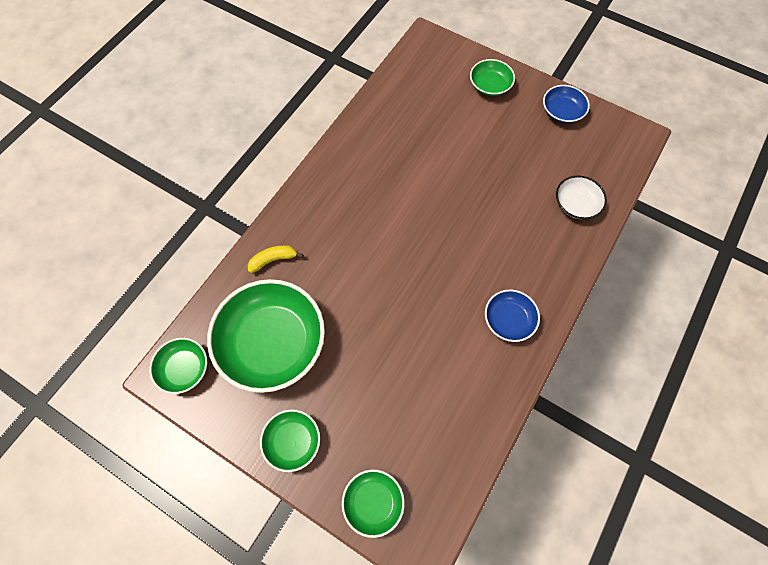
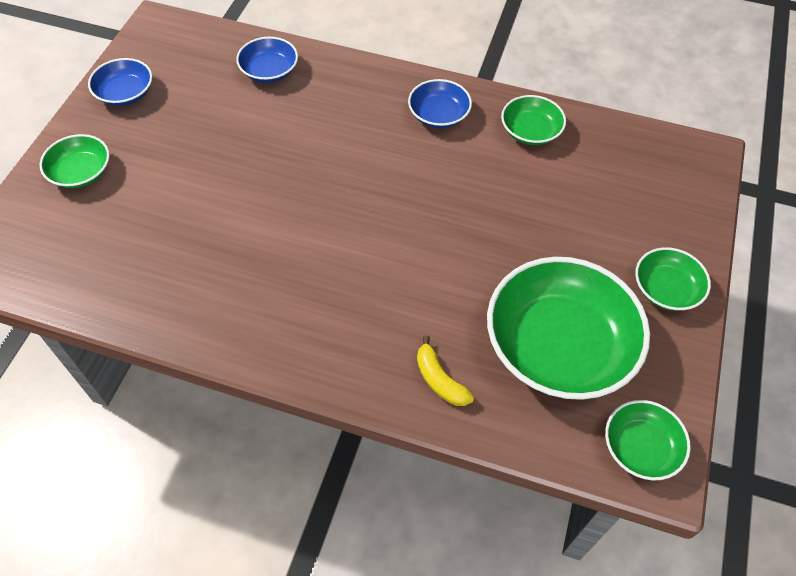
camera: 105 degrees left, 10 degrees down
green bowl [342,469,405,538] -> green bowl moved to [501,95,566,145]
white bowl [556,176,607,219] -> blue bowl [236,37,298,83]

